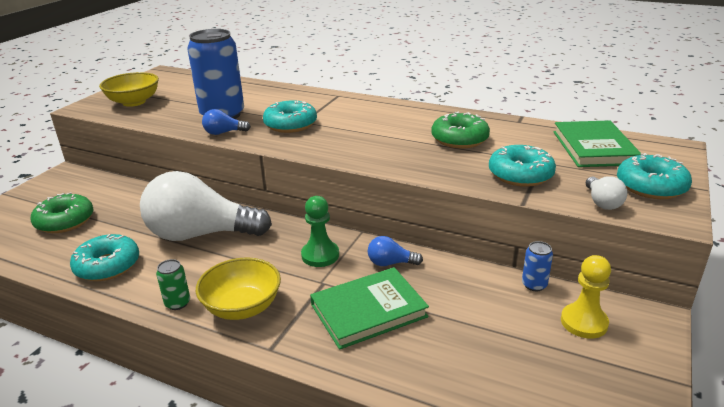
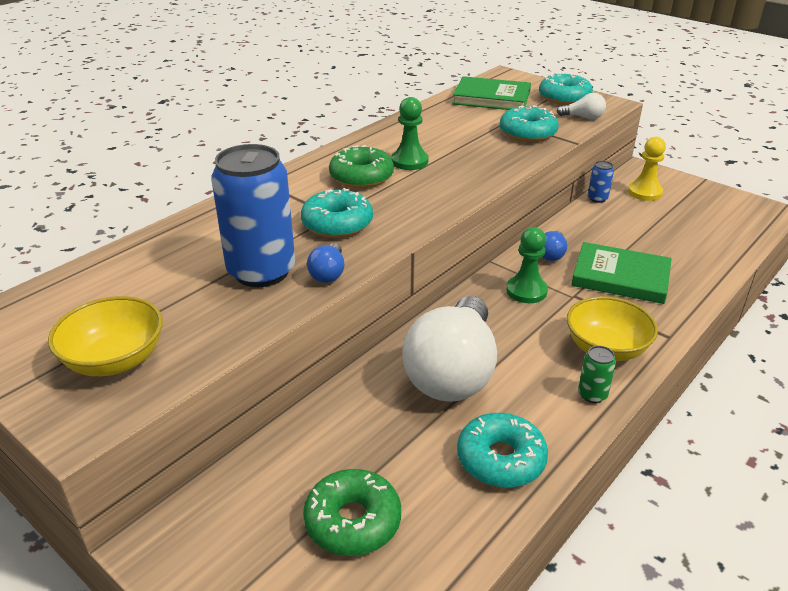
camera: 75 degrees left, 5 degrees up
green book [310,267,429,350] -> green book turned 60 degrees counterclockwise [571,242,672,304]
green donut [431,112,490,148] -> green donut moved to [329,145,394,188]
none -> green pawn [391,97,429,170]

